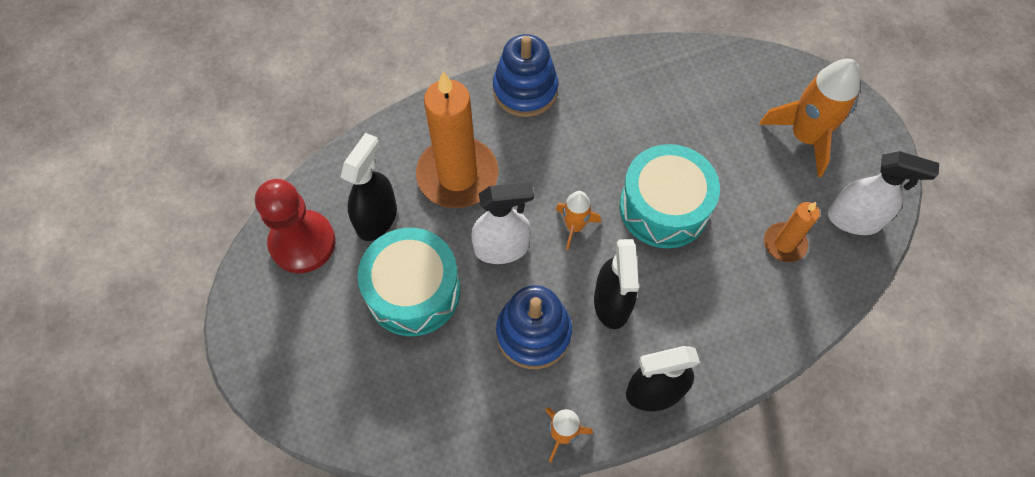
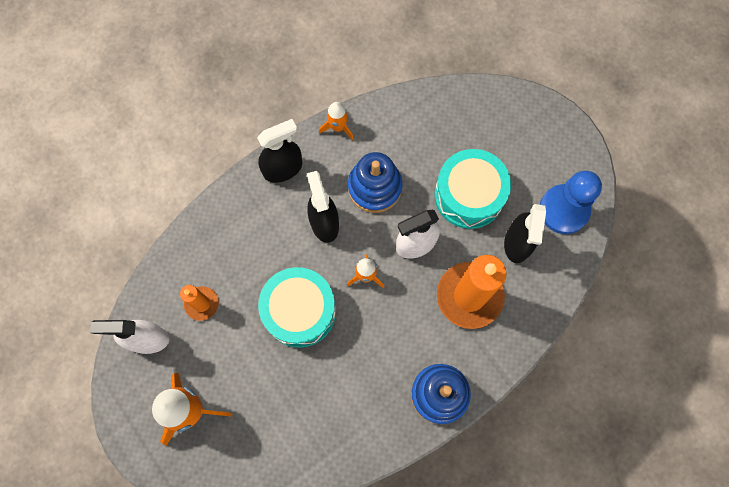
camera: 165 degrees right, 10 degrees up
red pawn [255,179,335,273] -> blue pawn [540,171,602,234]

